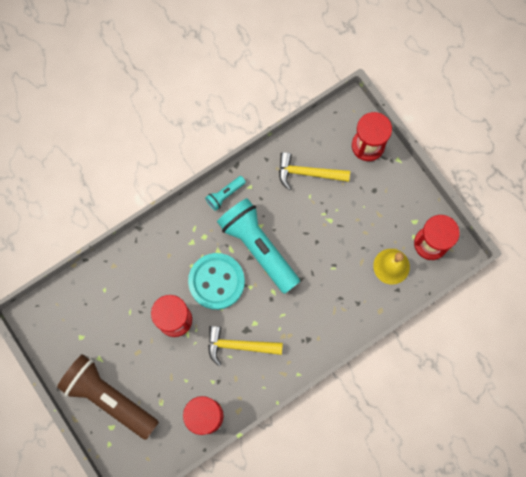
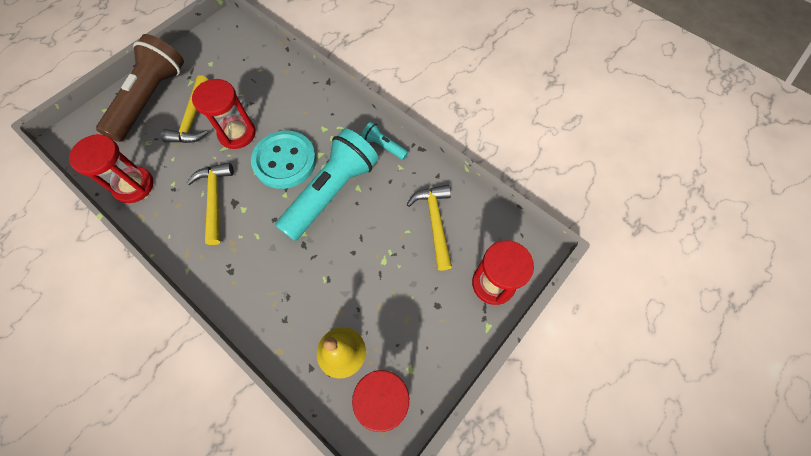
camera: 75 degrees right, 10 degrees down
none -> yellow hammer [161,75,208,143]

